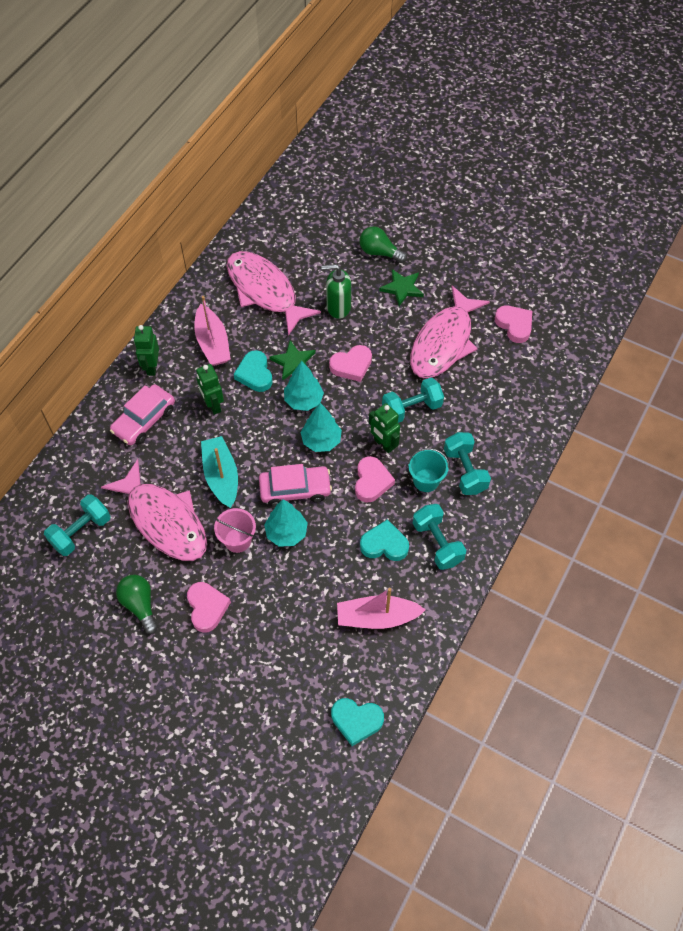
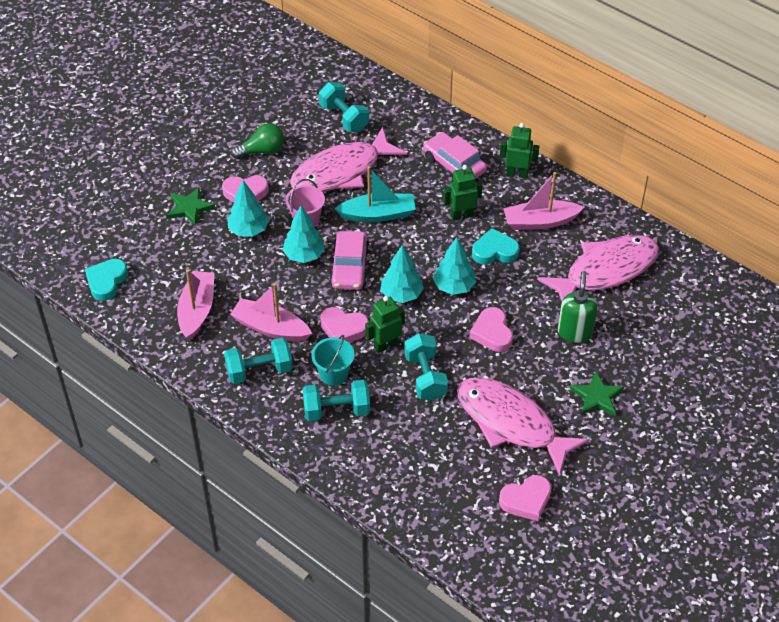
camera: 100 degrees right, 10 degrees down
green star [269,340,315,381] -> green star moved to [167,187,215,226]
green light bulb [359,226,407,263] -> none
turquoise heart [360,519,409,561] -> pink boat [230,283,312,341]
none -> turquoise tree [228,180,269,237]

